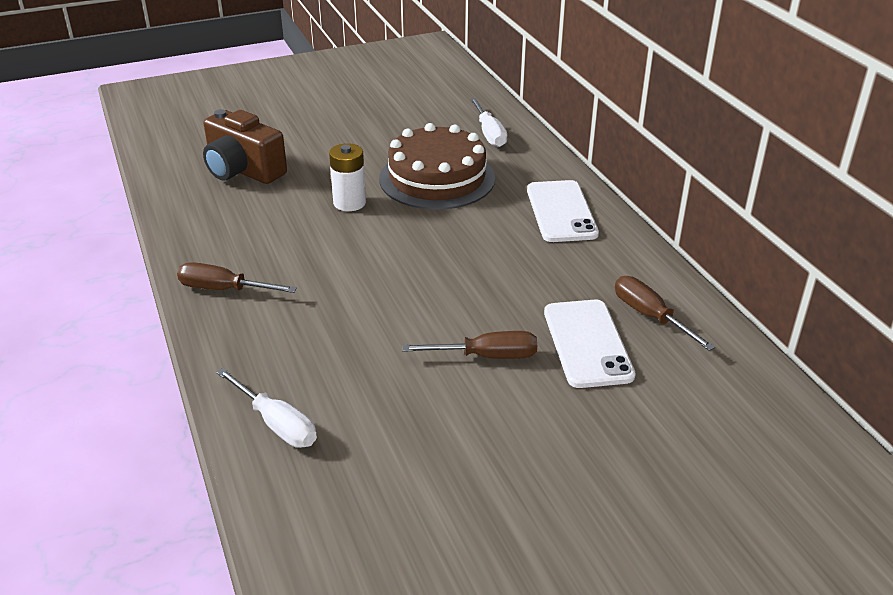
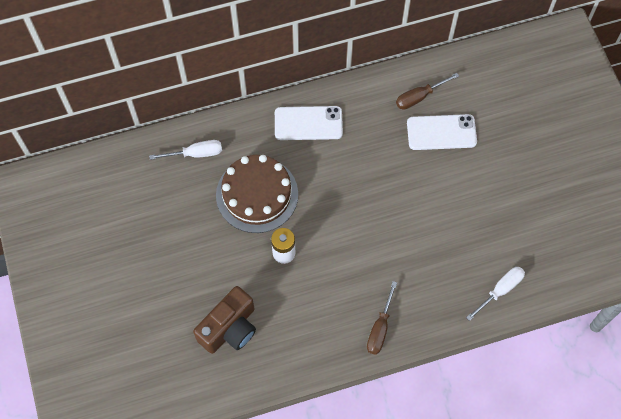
camera: 85 degrees left, 30 degrees up
brown screwdriver [402,331,537,359] -> none

